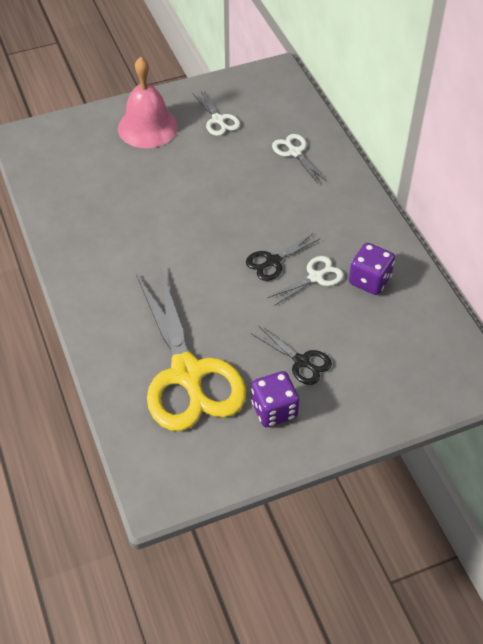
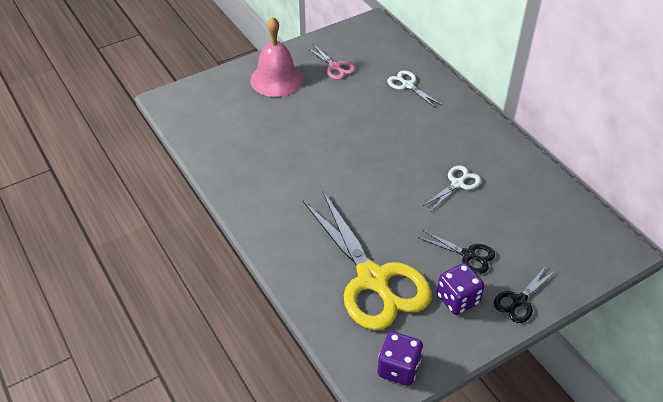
camera: 10 degrees left, 5 degrees down
white scissors [192,89,240,136] -> pink scissors [306,44,355,80]
black scissors [246,233,320,281] -> black scissors moved to [494,266,556,323]
purple dice [349,243,395,295] -> purple dice moved to [378,331,423,386]

